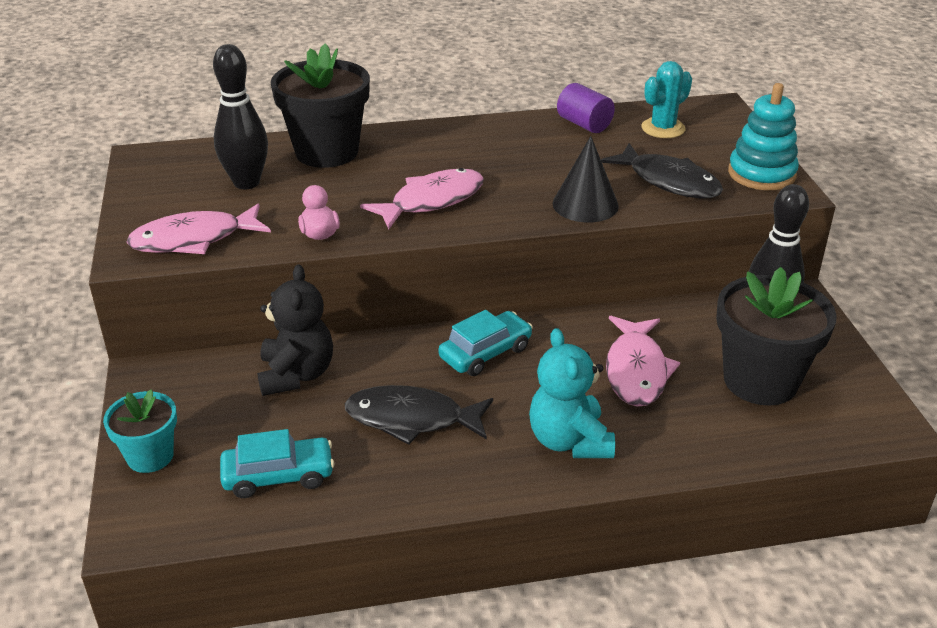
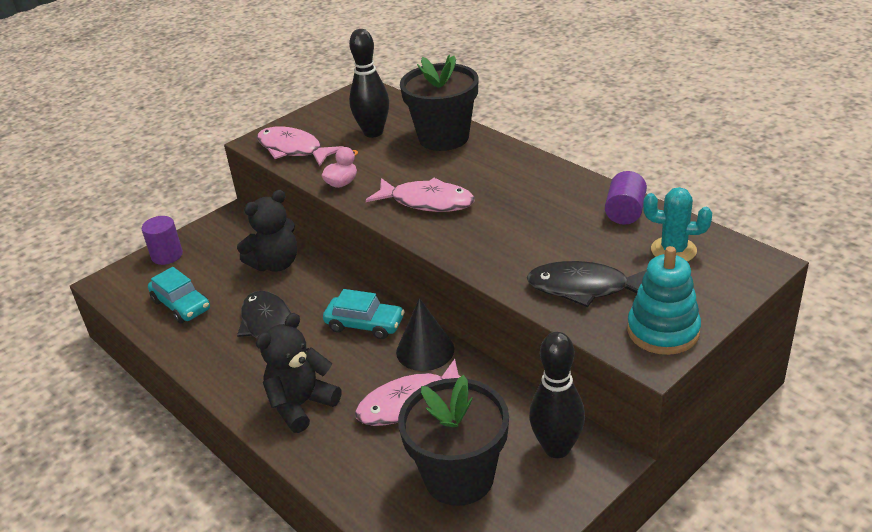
camera: 60 degrees right, 0 degrees up
turquoise flower pot [103,389,177,473] -> purple cylinder [142,216,183,265]
turquoise teddy bear [529,328,615,458] -> black teddy bear [256,313,342,433]
black cone [553,136,619,222] -> black cone moved to [396,298,454,371]
black fish [601,143,723,198] -> black fish turned 90 degrees clockwise [527,261,647,307]

